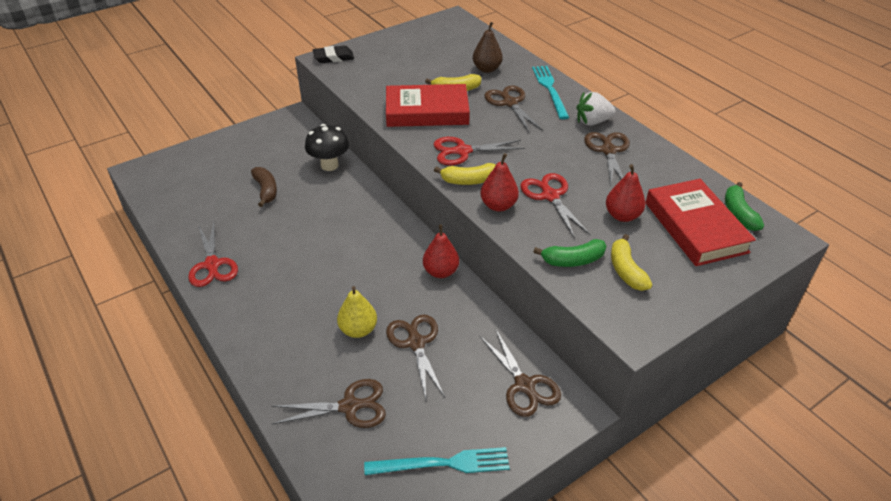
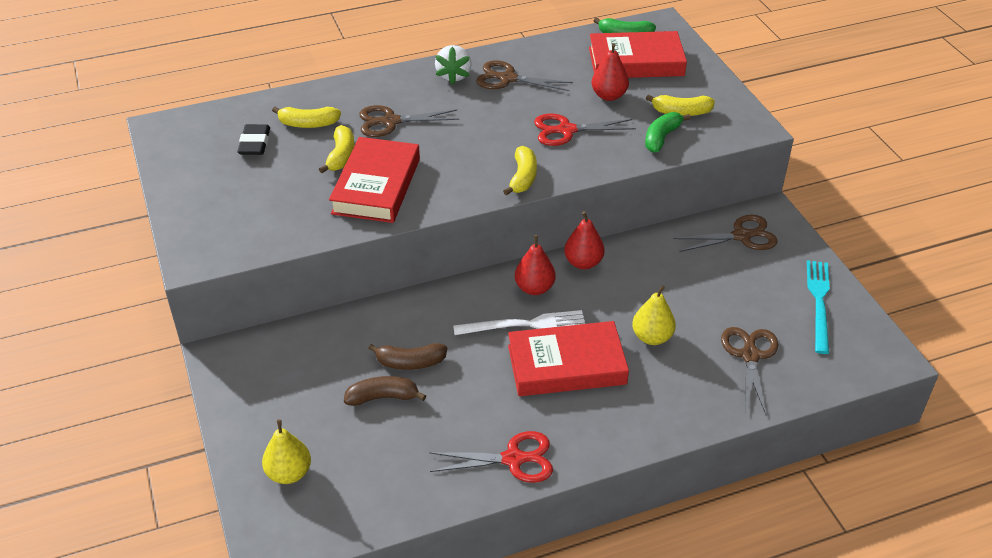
camera: 75 degrees left, 0 degrees up
black mushroom [305,124,349,171] -> none
black eraser [313,45,354,63] -> black eraser moved to [237,124,270,155]
brown scissors [386,314,445,399] -> none
red scissors [434,137,525,166] -> none
brown pear [473,22,503,73] -> yellow banana [272,107,341,128]
red pear [480,153,519,211] -> red pear moved to [515,235,556,295]
turquoise fork [532,66,569,119] -> none
green banana [533,239,606,267] -> green banana turned 150 degrees counterclockwise [645,112,691,153]
none -> yellow pear [262,419,311,484]
none -> brown banana [368,343,447,370]
none -> white fork [453,310,585,335]
none -> red book [508,321,629,396]

